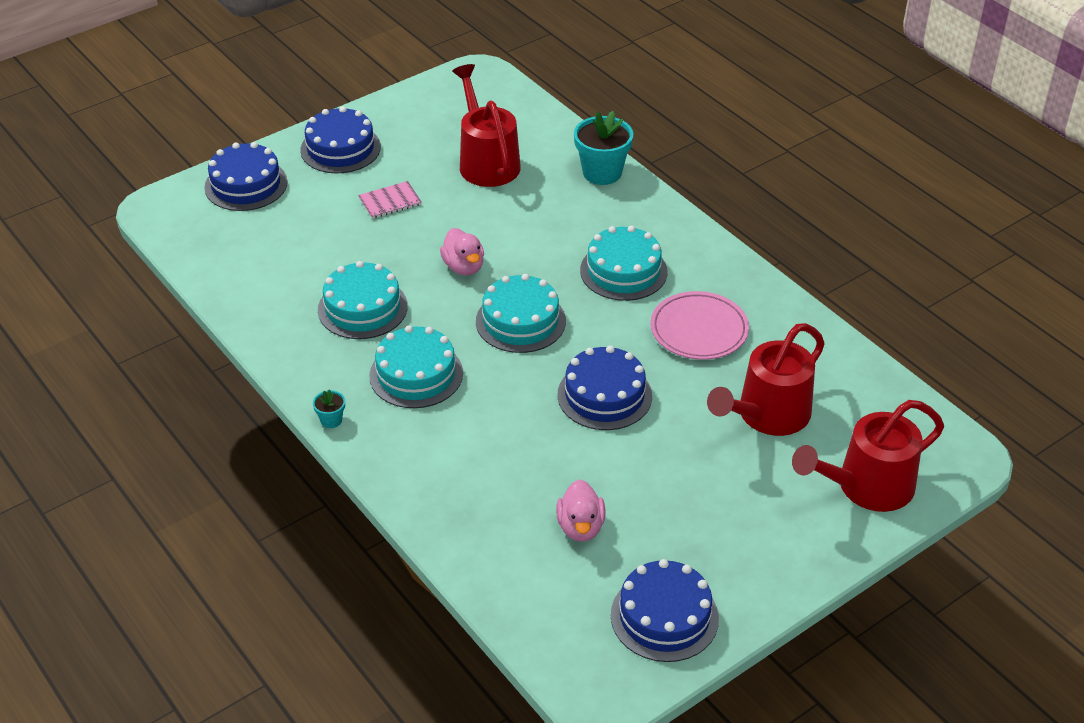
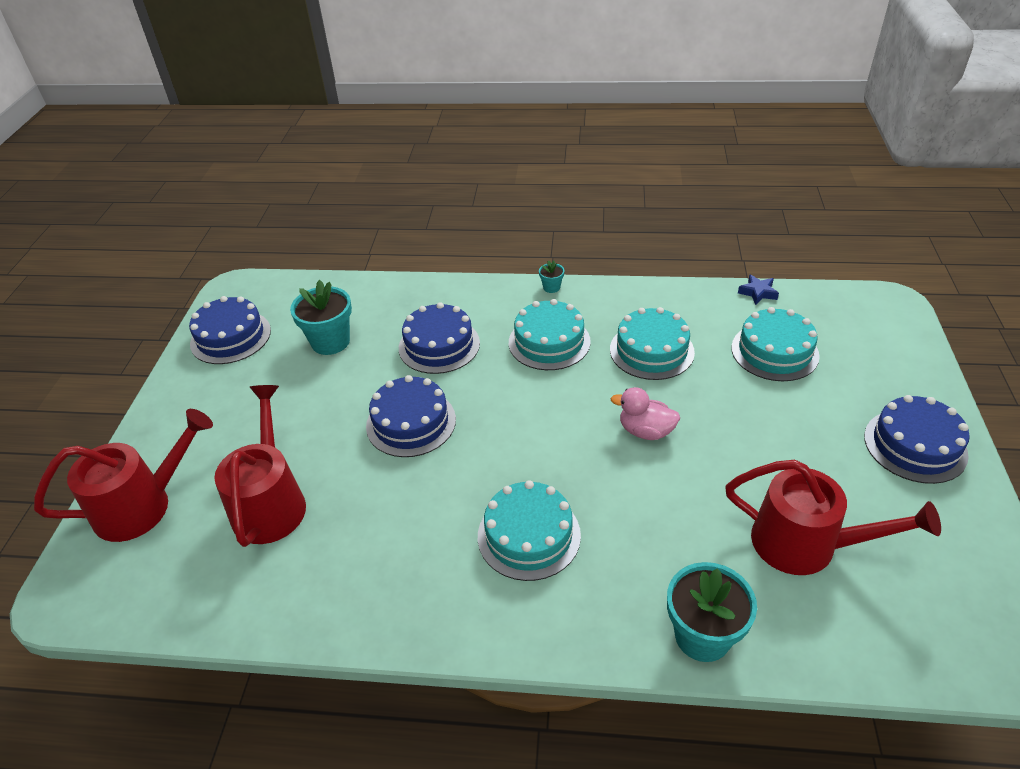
camera: 135 degrees right, 0 degrees up
blue cake [204,142,288,211] -> blue cake moved to [399,302,480,374]
pink notebook [358,181,422,219] -> none
turquoise cake [476,274,566,353] -> turquoise cake moved to [731,307,820,381]
pink duck [556,479,606,542] -> turquoise flower pot [290,280,352,355]
pink plate [650,291,749,360] -> none
red watering can [792,400,944,512] -> red watering can turned 45 degrees clockwise [34,409,213,542]
none -> blue star [738,274,779,305]

